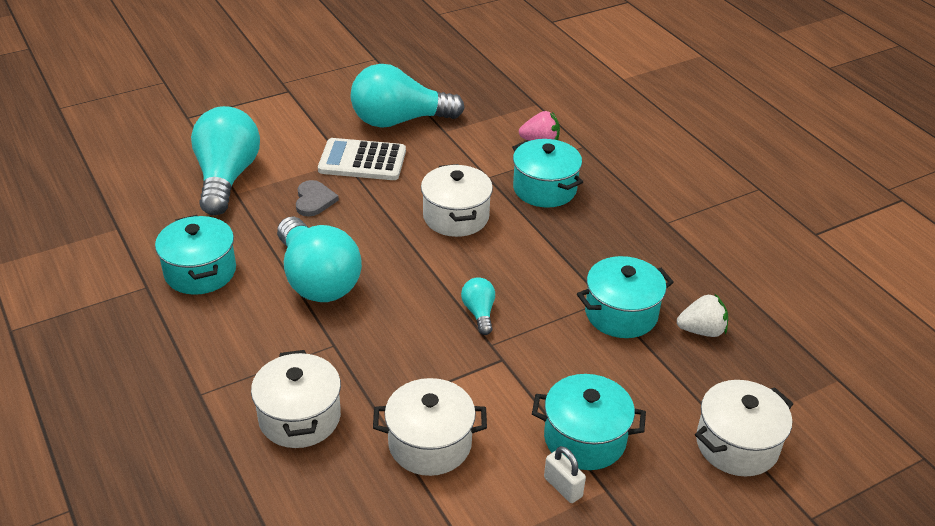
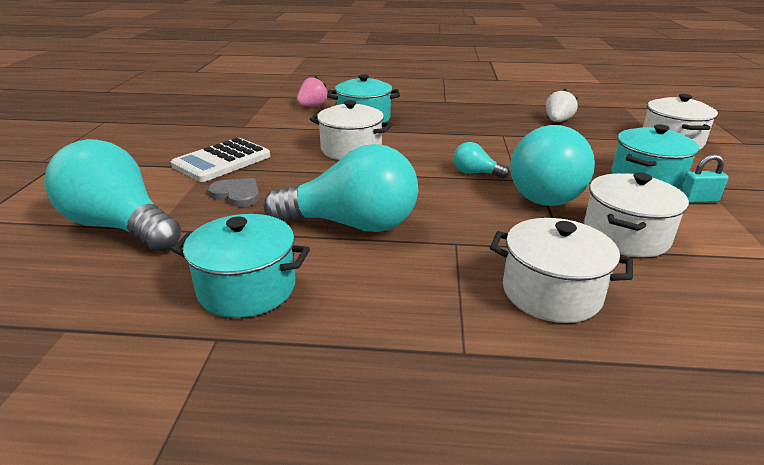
camera: 55 degrees left, 10 degrees down
turquoise light bulb [351,64,465,128] -> turquoise light bulb moved to [510,125,595,206]
white padlock [544,446,586,503] -> turquoise padlock [681,154,729,203]
turquoise pot [577,256,674,338] -> none

